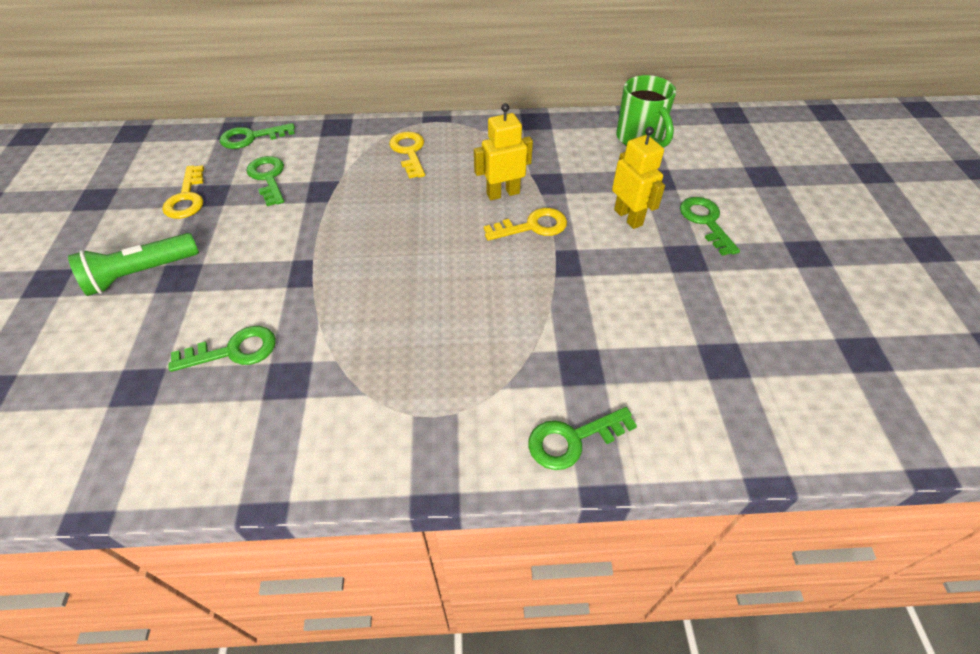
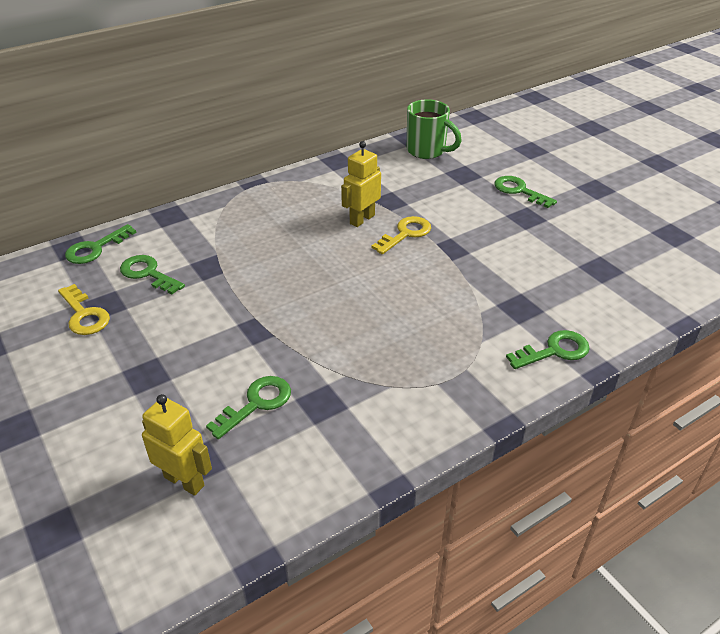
camera: 30 degrees left, 10 degrees down
green flashlight [68,233,199,296] -> none
yellow key [389,132,425,179] -> none
green key [528,407,637,470] -> green key turned 150 degrees counterclockwise [506,330,590,369]
yellow robot [612,127,665,229] -> yellow robot moved to [142,394,212,496]

